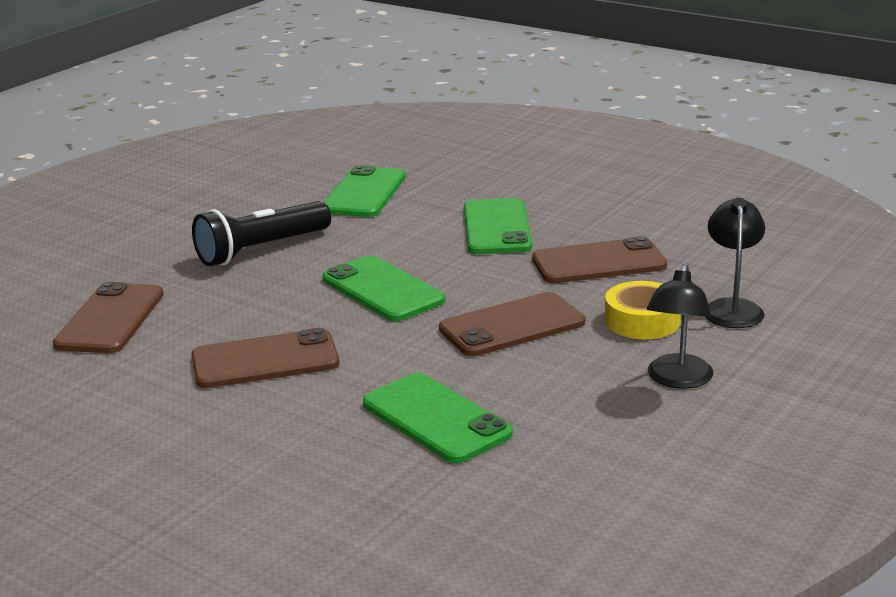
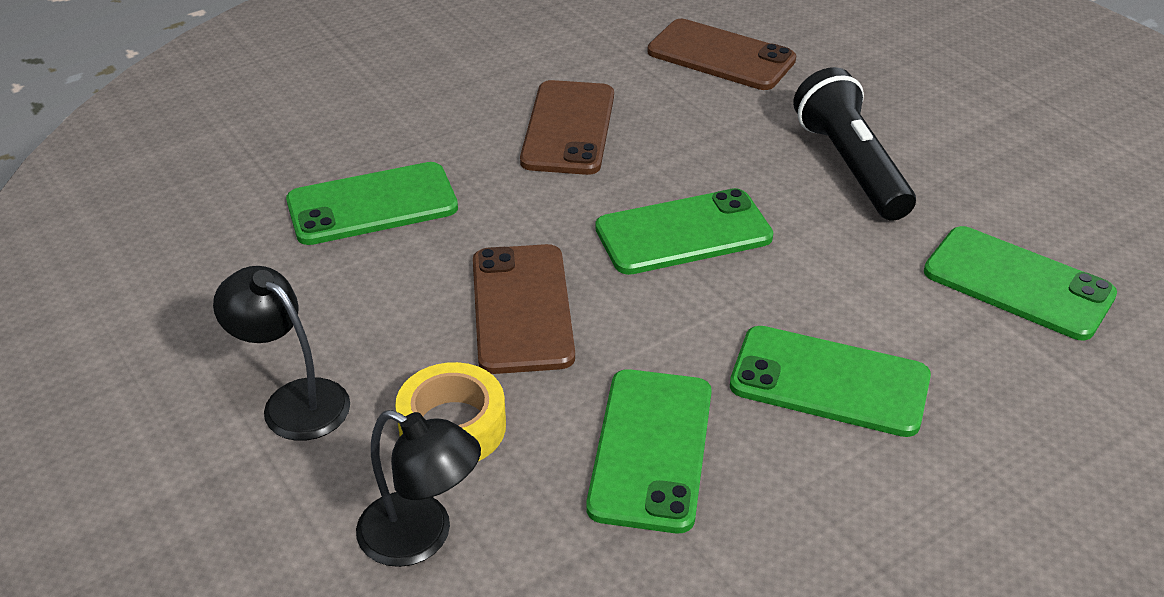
camera: 110 degrees right, 15 degrees up
brown phone [532,236,667,283] -> green phone [586,369,712,533]

